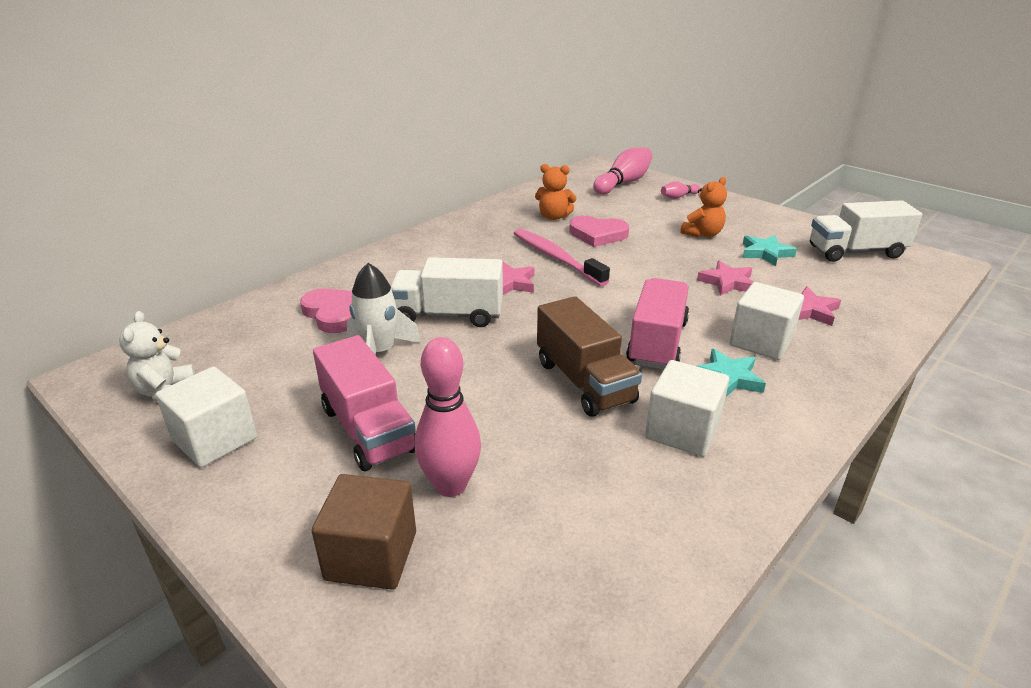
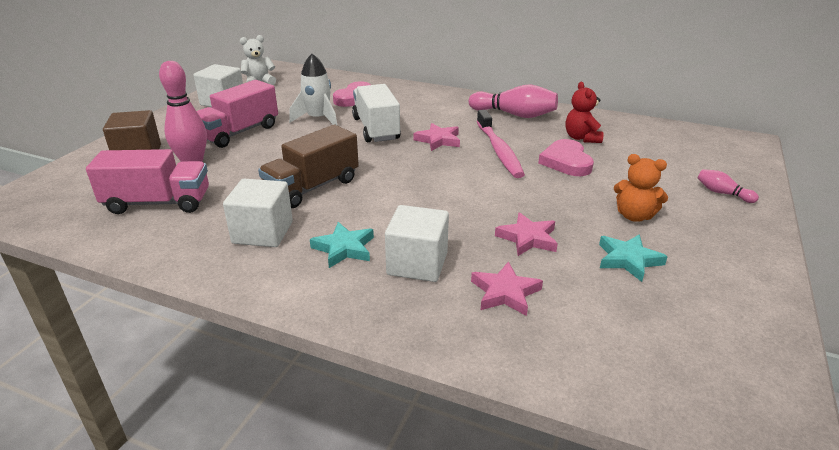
camera: 70 degrees right, 0 degrees up
pink toothbrush [514,229,610,286] -> pink toothbrush turned 135 degrees clockwise [477,110,525,178]
orange teddy bear [535,164,577,220] -> red teddy bear [565,82,603,143]
pink bowling pin [593,147,652,195] -> pink bowling pin moved to [469,84,558,118]
pink truck [626,278,689,370] -> pink truck moved to [86,149,209,214]
white truck [810,200,922,262] -> none

